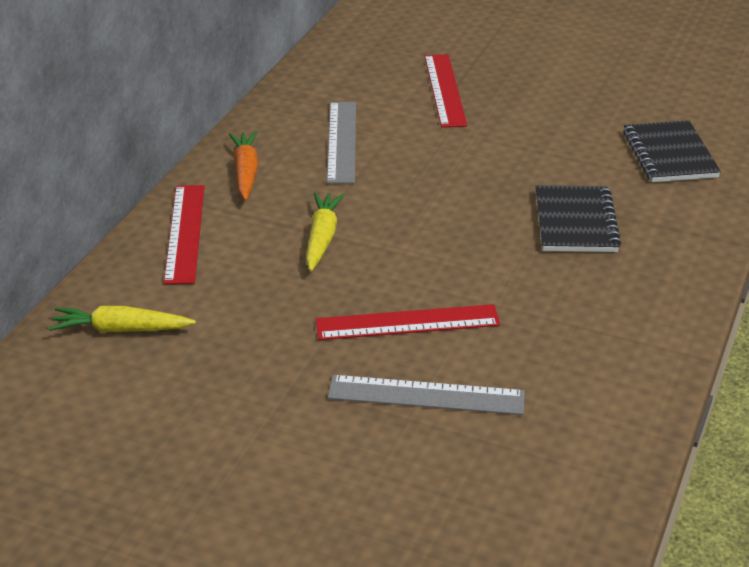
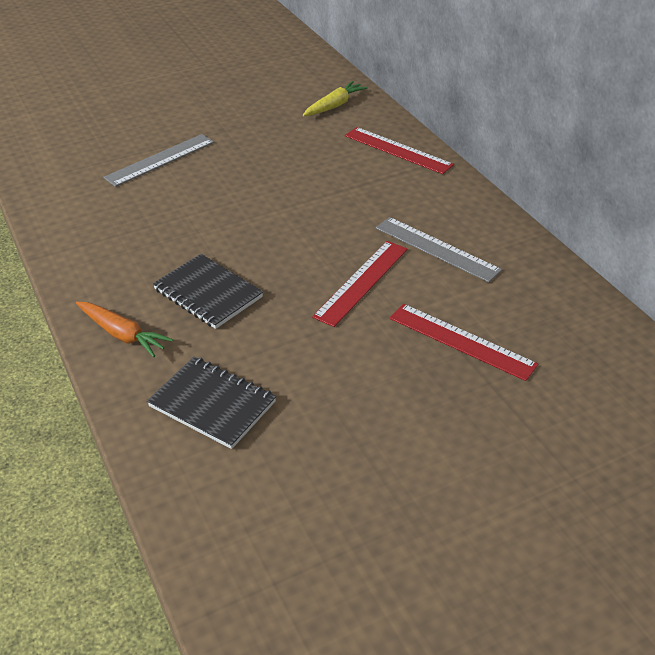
camera: 130 degrees right, 5 degrees up
orange carrot [229,131,258,201] -> orange carrot moved to [76,302,173,357]
yellow carrot [306,192,344,271] -> none
red ruler [315,304,500,340] -> red ruler moved to [312,241,408,327]

